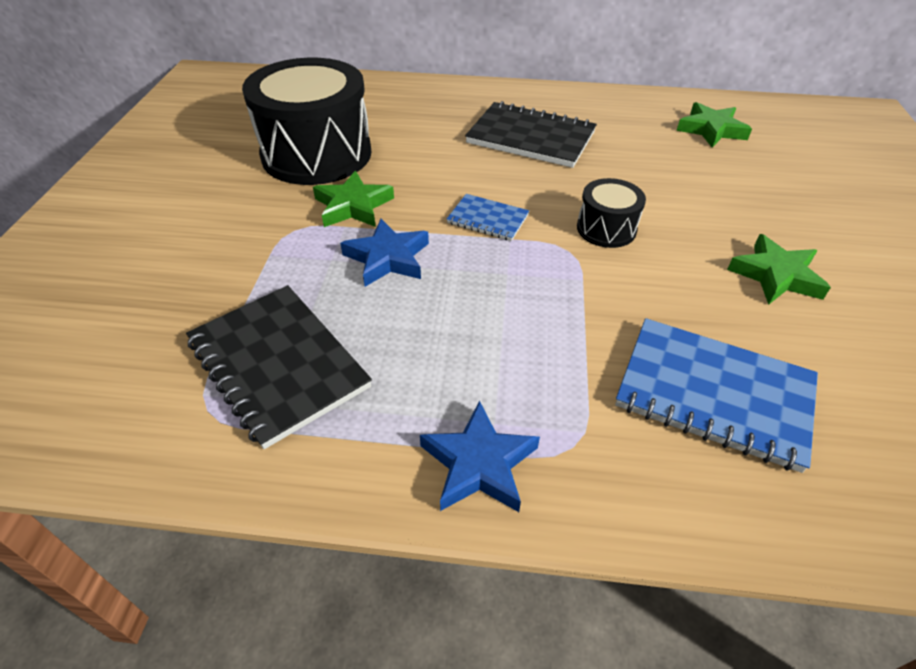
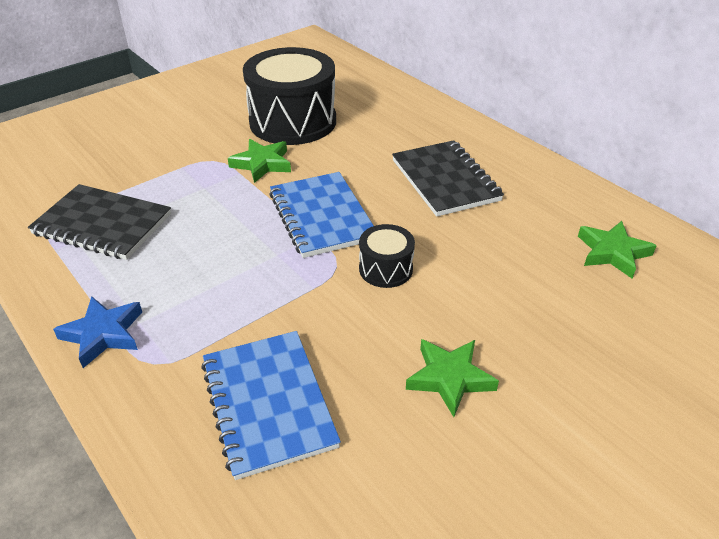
camera: 45 degrees right, 5 degrees down
black notebook [186,285,372,449] -> black notebook turned 75 degrees counterclockwise [28,184,171,260]
blue star [340,219,429,287] -> none
blue notebook [447,194,529,241] -> blue notebook [269,172,374,258], size x1.89

